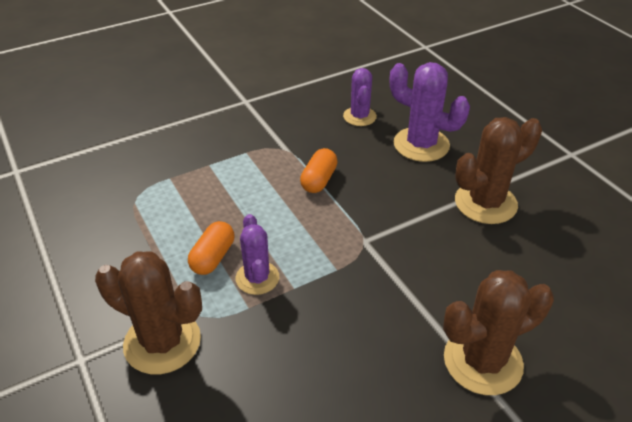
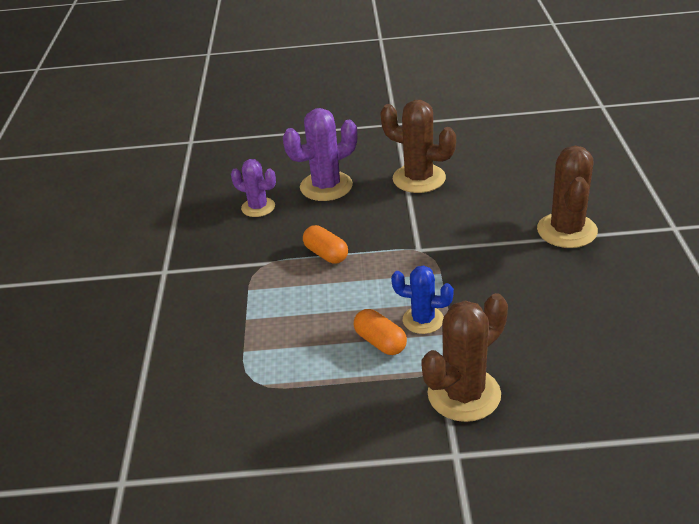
camera: 60 degrees left, 5 degrees down
purple cactus [236,214,279,295] -> blue cactus [391,266,454,334]
brown cactus [455,117,542,224] -> brown cactus turned 60 degrees counterclockwise [380,100,456,193]

